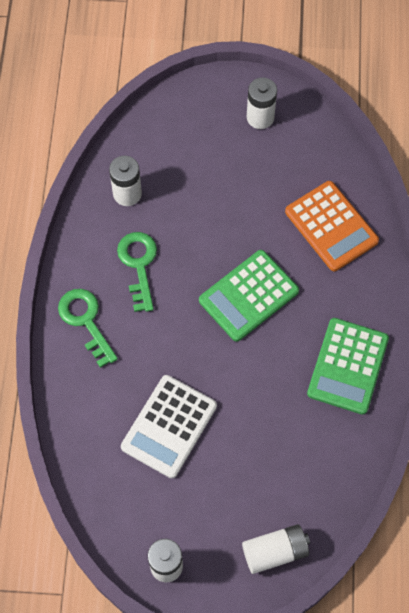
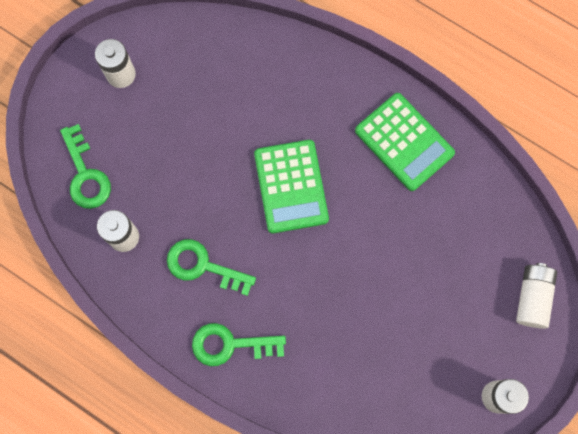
camera: 60 degrees left, 10 degrees up
white calculator [121,375,217,478] -> none
orange calculator [285,181,379,271] -> none
none -> green key [60,124,111,209]

